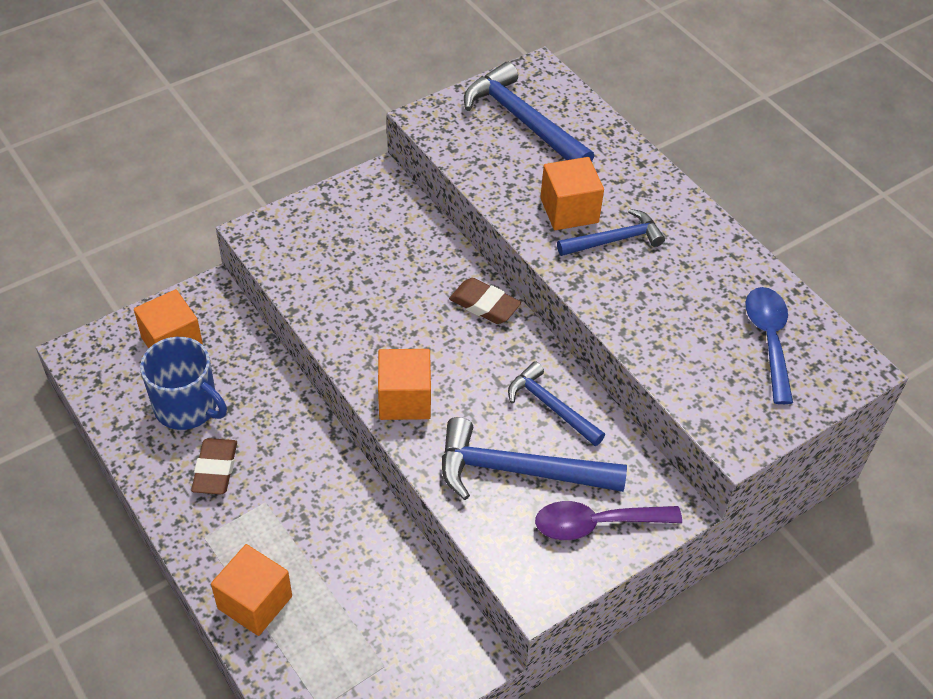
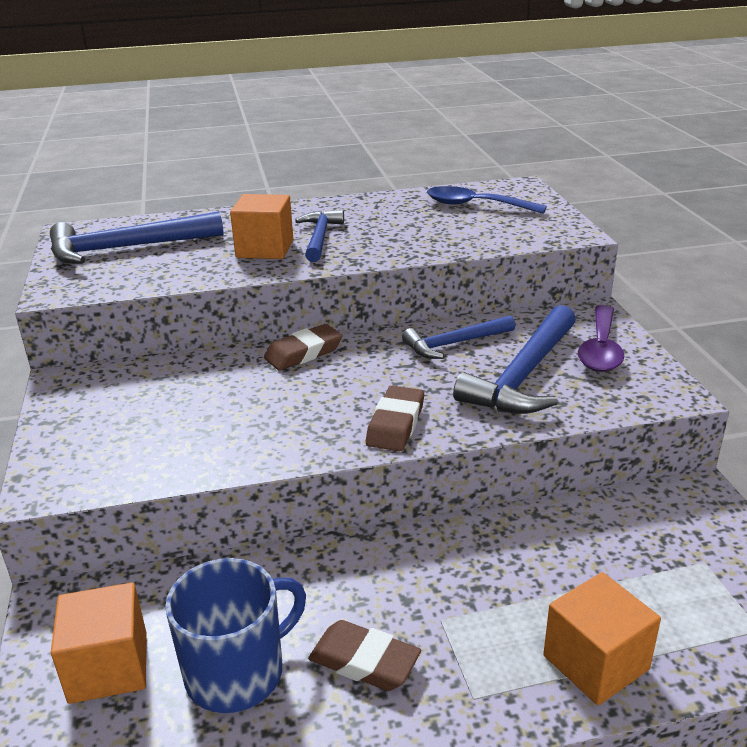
camera: 65 degrees left, 20 degrees down
orange cube [378,349,431,420] -> brown eraser [366,385,424,451]

